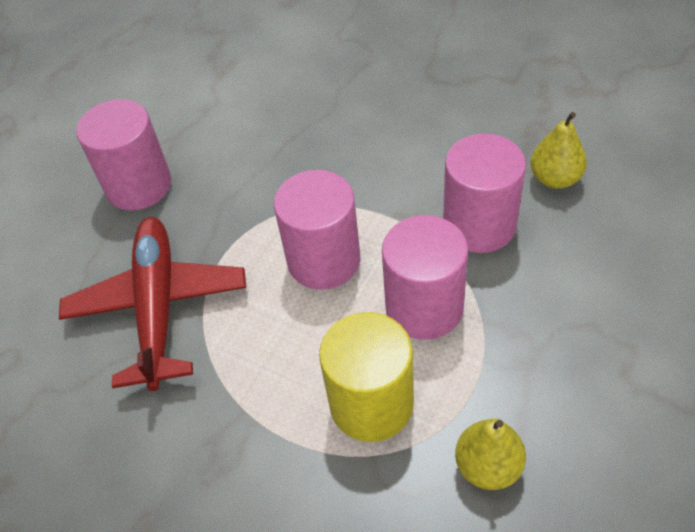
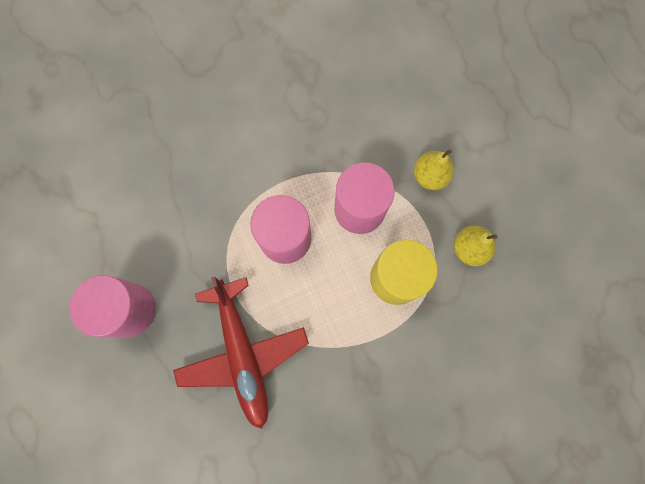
camera: 60 degrees left, 25 degrees up
red plane [59,217,246,391] -> red plane turned 135 degrees counterclockwise [173,276,309,429]
pink cylinder [443,133,526,253] -> none
yellow pear [531,112,587,189] -> yellow pear moved to [414,149,454,190]

